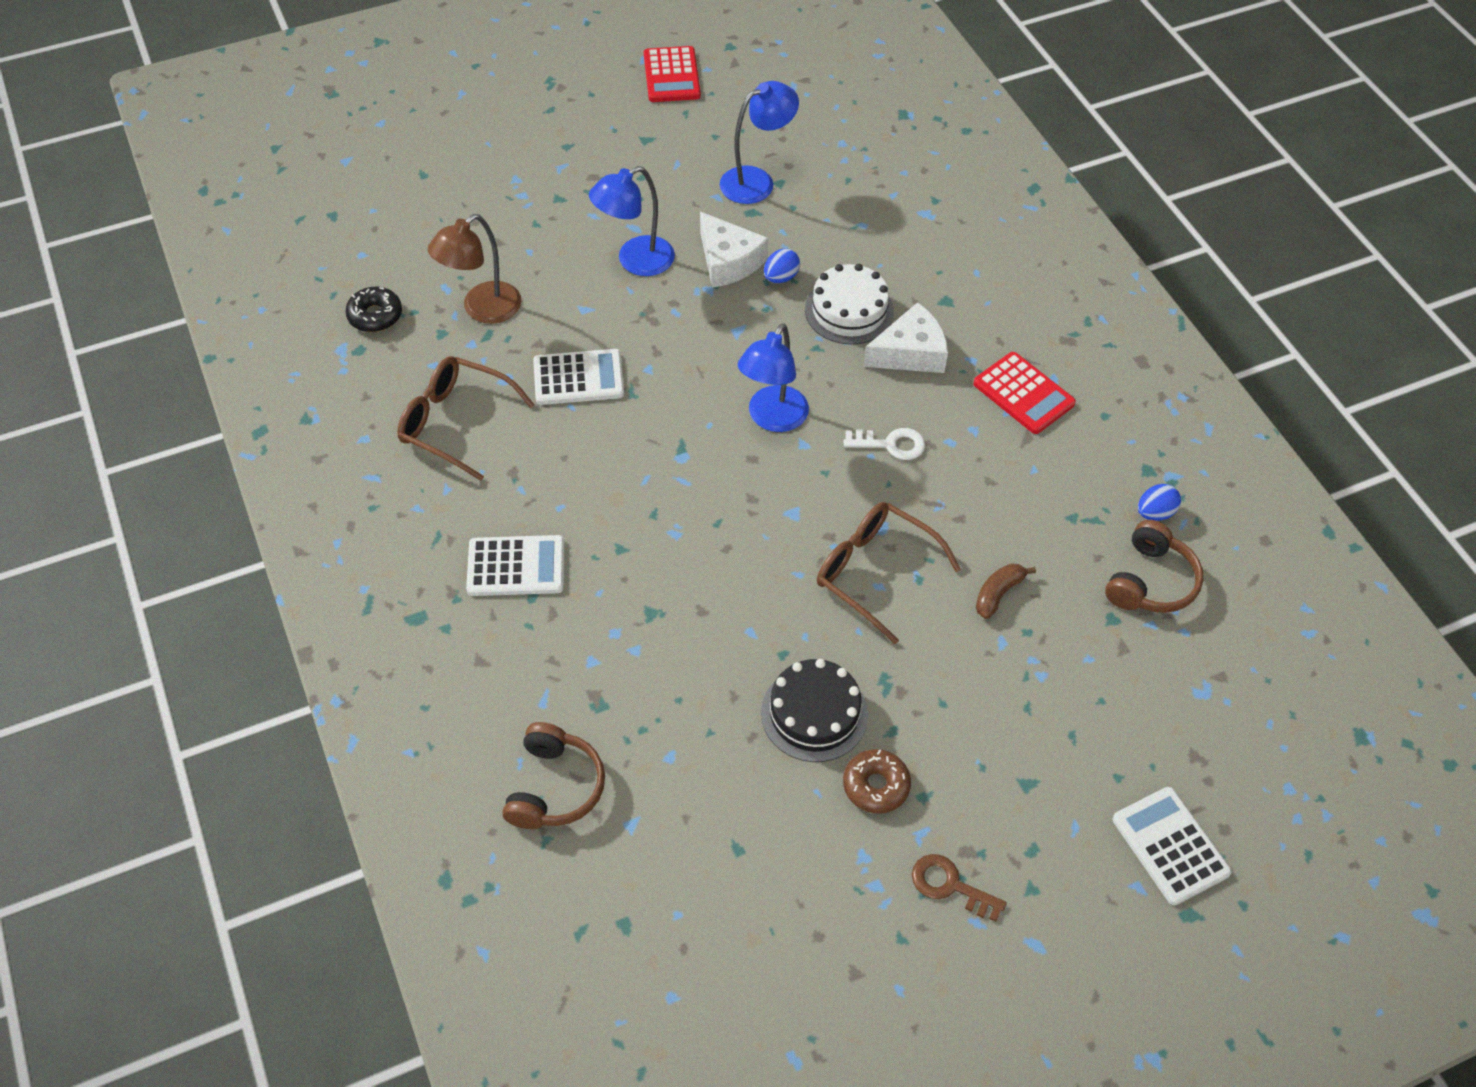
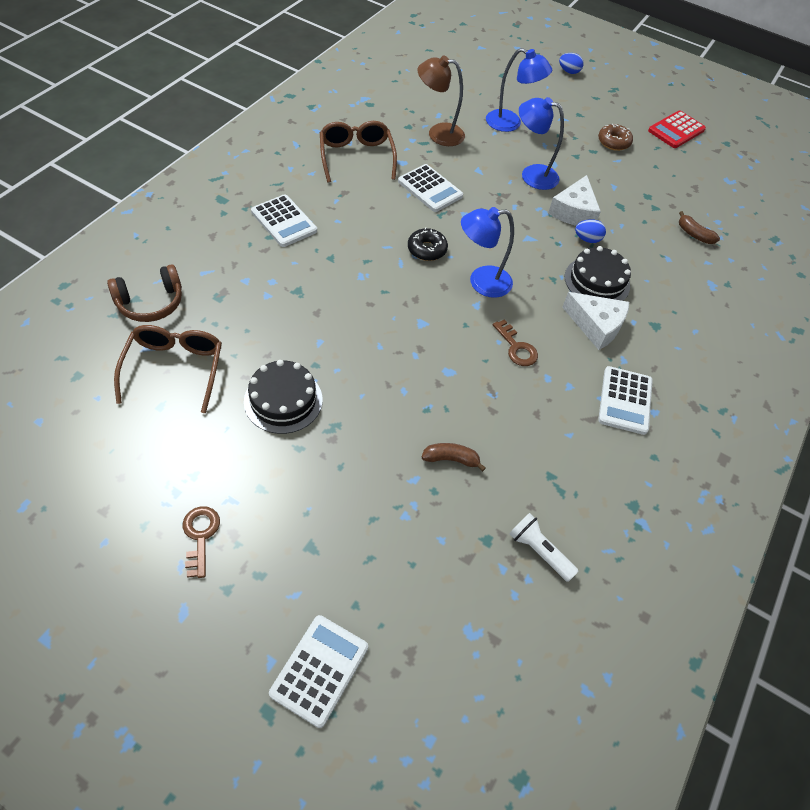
camera: 50 degrees right, 0 degrees up
black donut [345,287,402,332] -> black donut moved to [408,227,448,261]
blue lamp [720,81,799,204] -> blue lamp moved to [486,48,552,132]
white cake [805,264,894,345] -> black cake [565,246,631,301]
brown glasses [817,502,961,644] -> brown glasses moved to [114,325,222,413]
brown donut [843,749,911,814] -> brown donut moved to [598,124,633,151]
white key [844,428,925,460] -> brown key [493,319,538,366]
red calculator [973,352,1076,434] -> white calculator [598,366,653,435]
brown headphones [1105,520,1204,613] -> white flashlight [509,513,578,582]
blue egg [1138,484,1181,521] -> blue egg moved to [559,53,584,74]
none -> brown banana [679,211,720,244]

